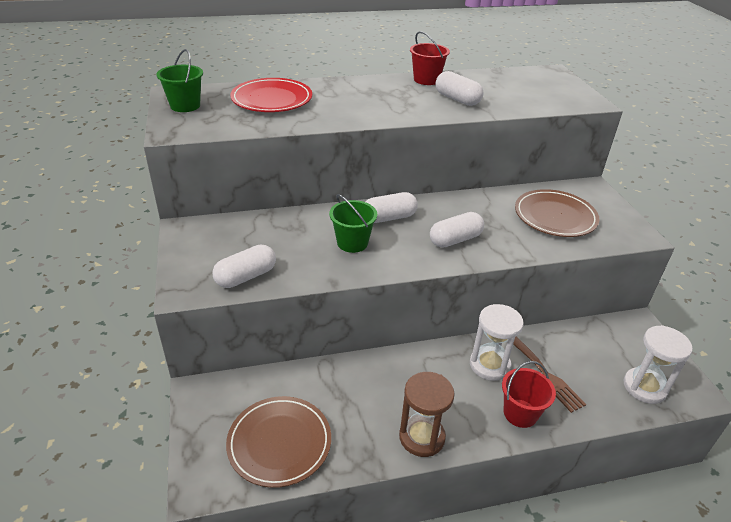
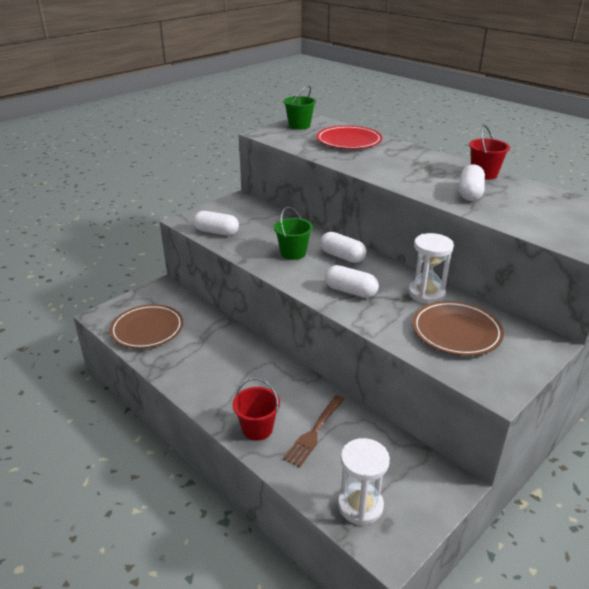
camera: 60 degrees right, 5 degrees down
brown hourglass [399,372,454,457] -> none
white hourglass [470,304,524,381] -> white hourglass moved to [408,233,454,304]

